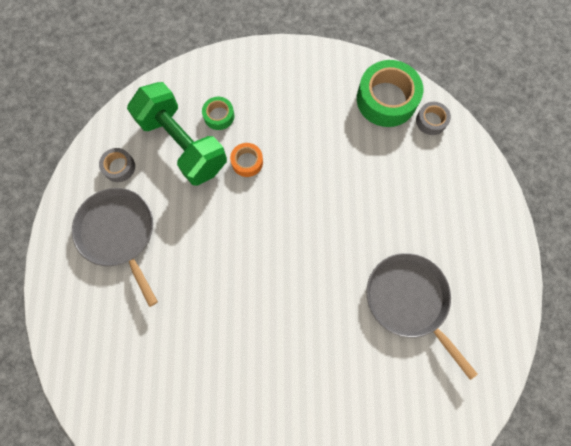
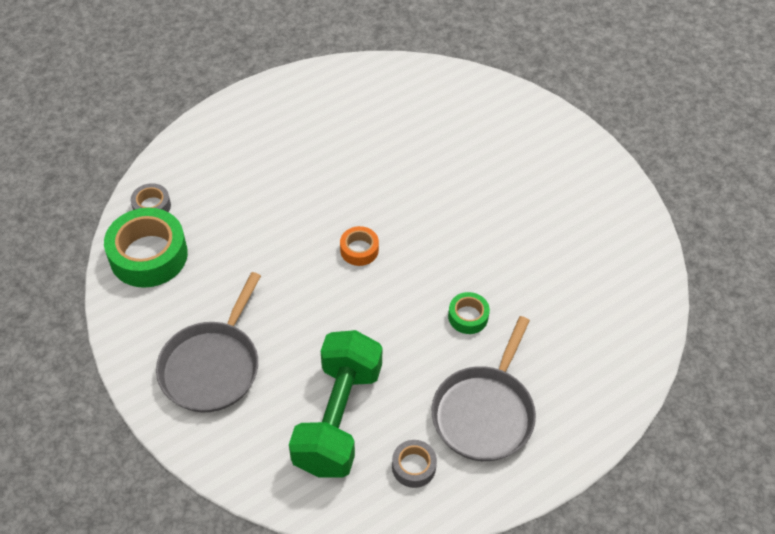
camera: 125 degrees left, 20 degrees down
green tape [202,97,234,130] -> green tape moved to [448,292,490,334]
orange tape [230,143,263,177] -> orange tape moved to [340,226,379,266]
grey pan [367,253,477,380] -> grey pan moved to [156,272,261,412]

